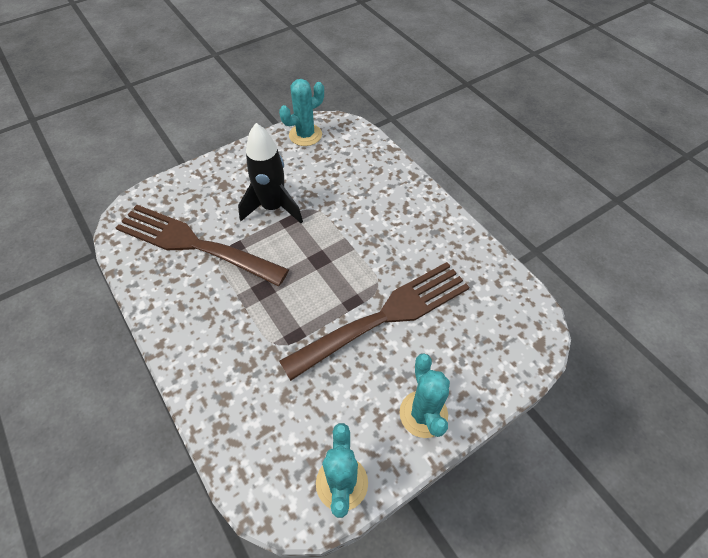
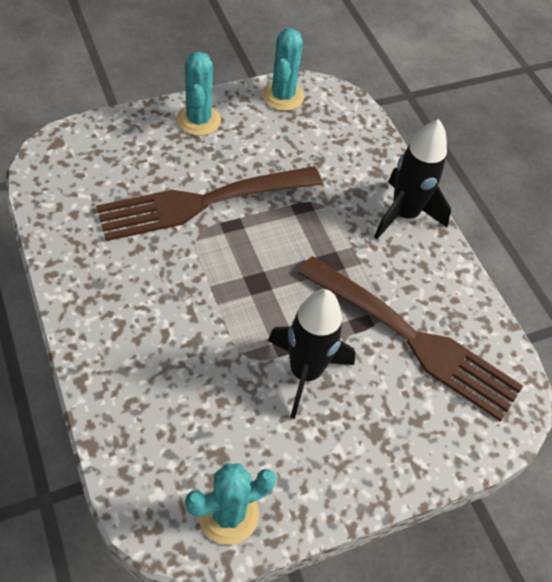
camera: 175 degrees left, 0 degrees up
none -> black rocket [374,119,451,239]

